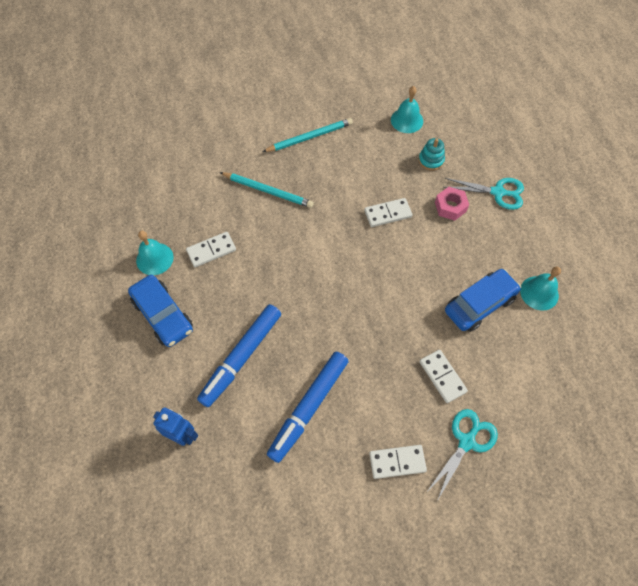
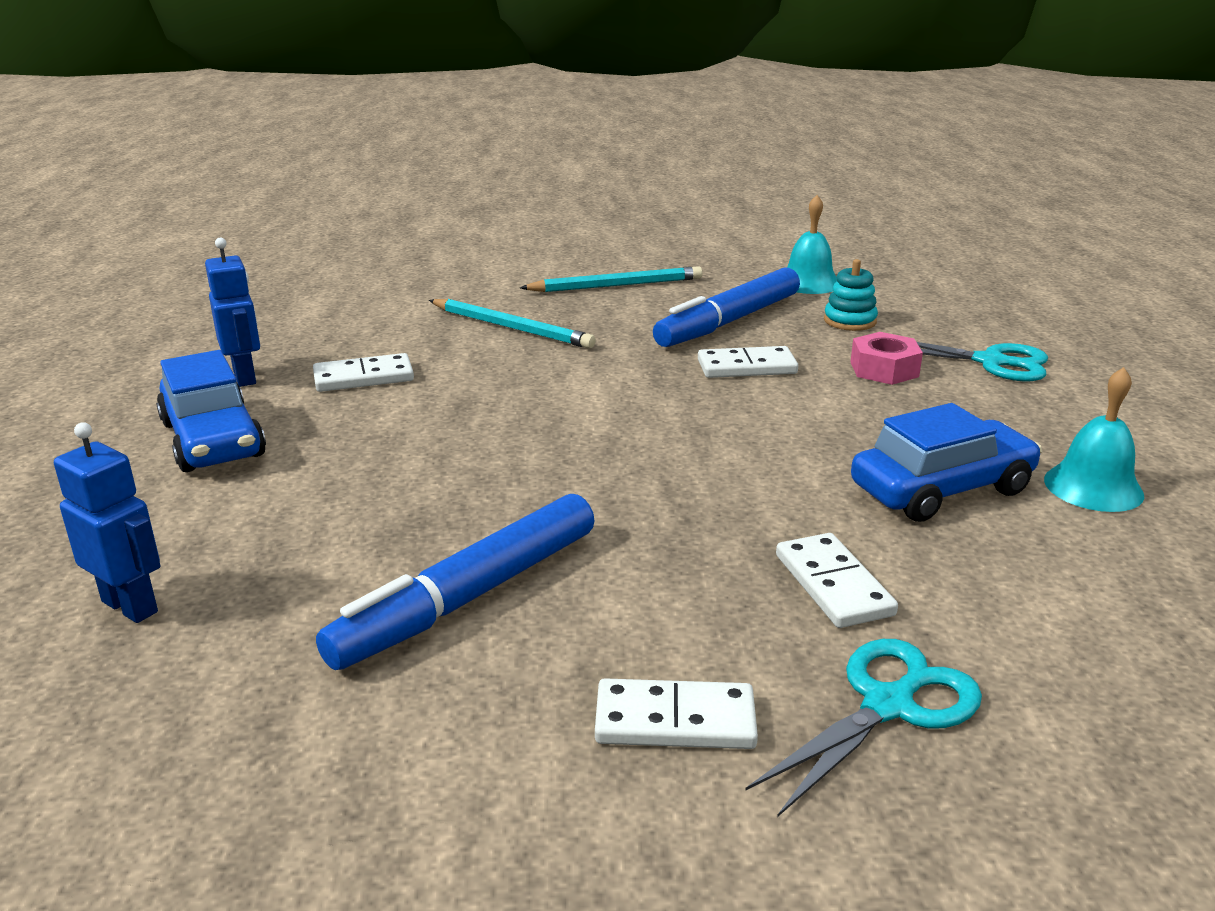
camera: 10 degrees right, 35 degrees down
turquoise bell [136,231,173,275] -> blue robot [205,238,260,387]
blue marker [197,304,281,408] -> blue marker moved to [653,268,800,347]

